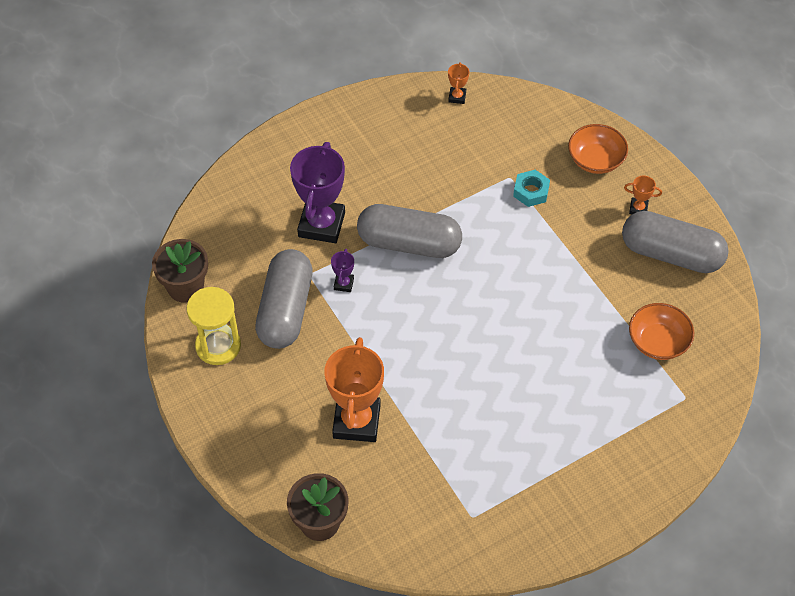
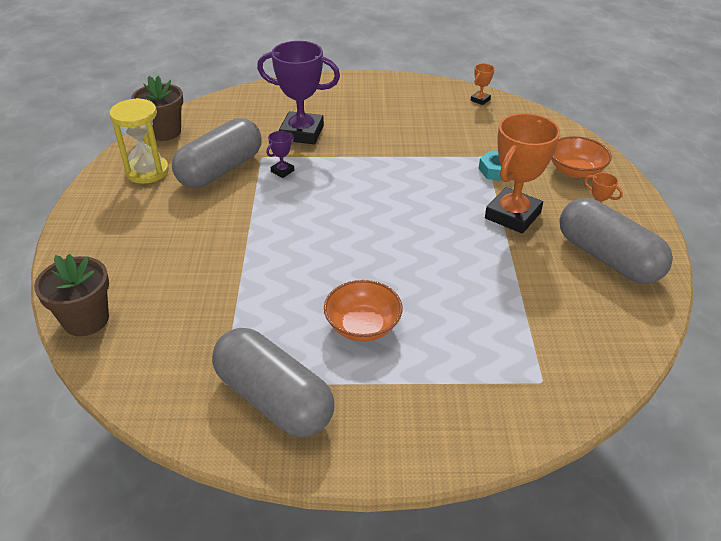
camera: 30 degrees right, 15 degrees down
purple trophy [290,142,345,243] -> purple trophy turned 60 degrees clockwise [257,41,340,144]
orange trophy [324,337,384,442] -> orange trophy moved to [485,113,560,234]
grey capsule [357,204,462,258] -> grey capsule moved to [212,328,334,437]
orange bowl [629,303,694,360] -> orange bowl moved to [324,280,403,342]

